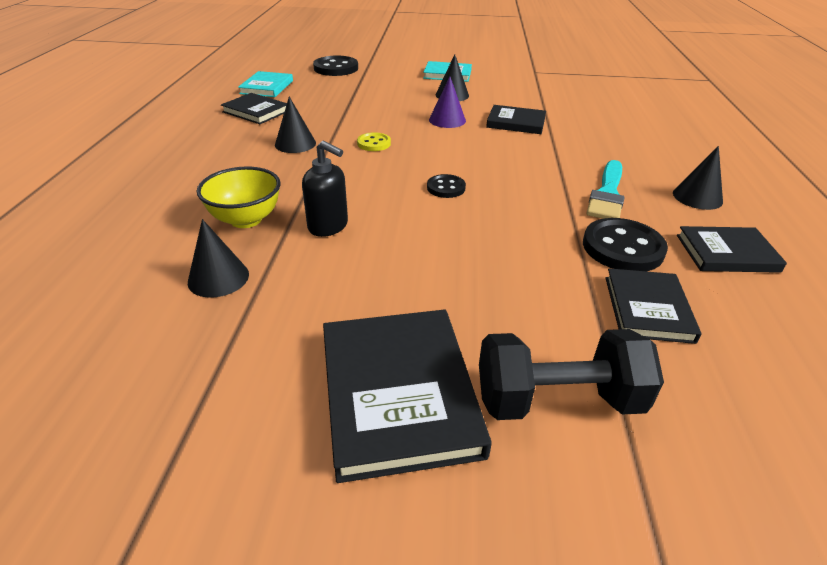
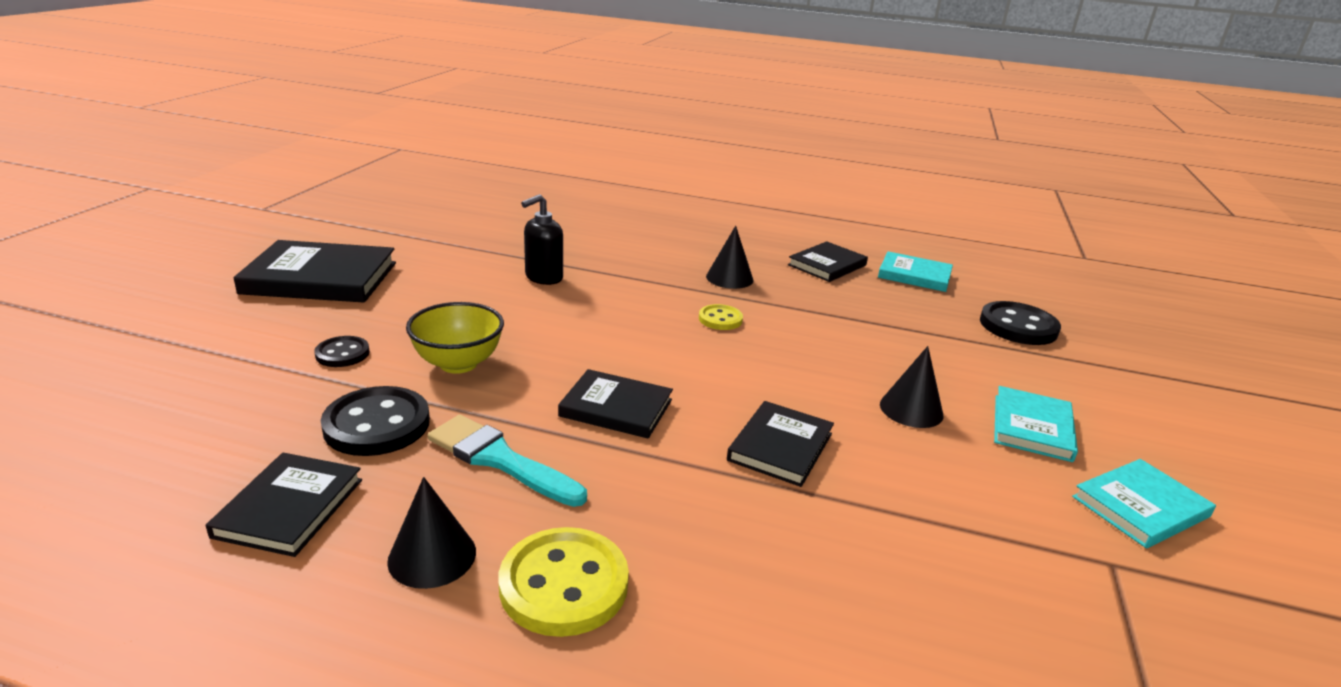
camera: 100 degrees right, 10 degrees down
black cone [188,219,249,298] -> none
yellow bowl [197,167,280,228] -> yellow bowl moved to [406,302,504,374]
black button [427,174,466,198] -> black button moved to [315,336,370,367]
purple cone [429,77,466,128] -> none
black dumbbell [479,329,664,420] -> none
black book [606,268,702,344] -> black book moved to [558,369,673,439]
none -> yellow button [499,527,629,637]
none -> turquoise book [1072,459,1216,548]

